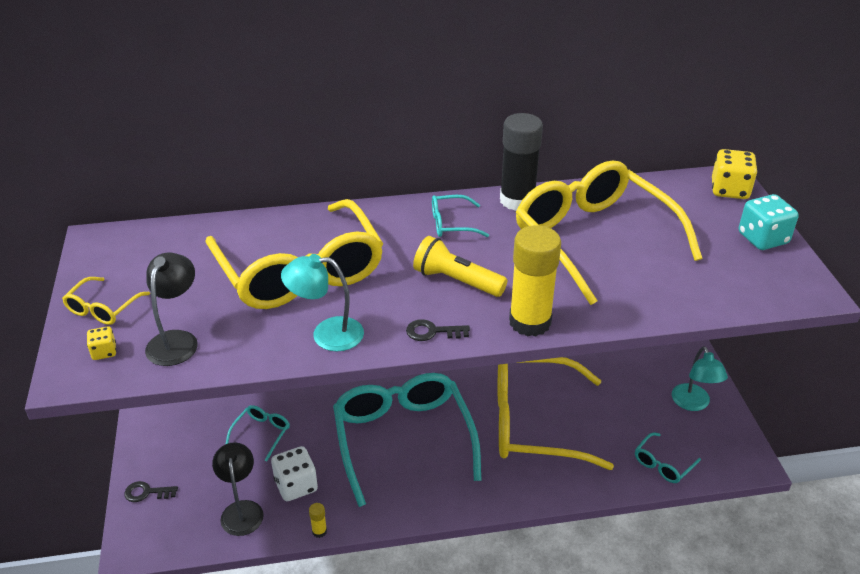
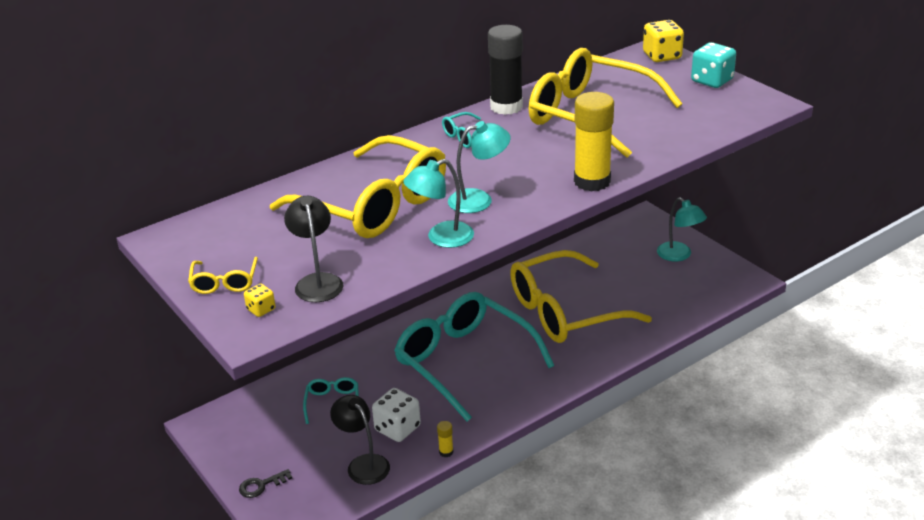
camera: 25 degrees left, 5 degrees down
black key [406,319,470,341] -> none
yellow flashlight [413,236,508,297] -> none
turquoise glasses [635,432,701,483] -> none
none -> turquoise lamp [448,121,511,213]

